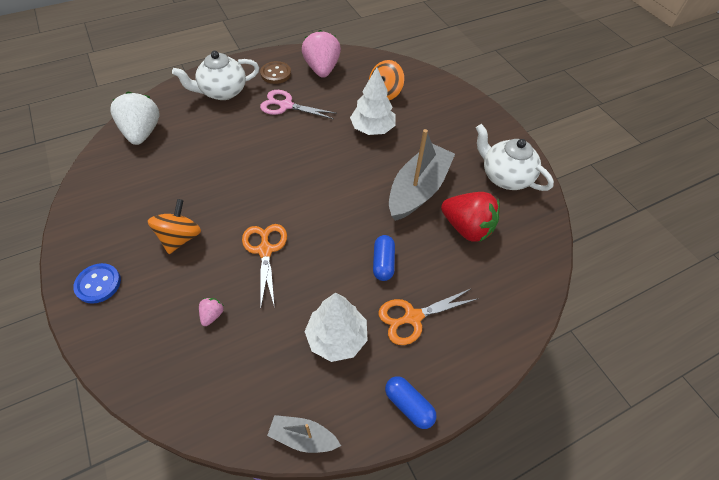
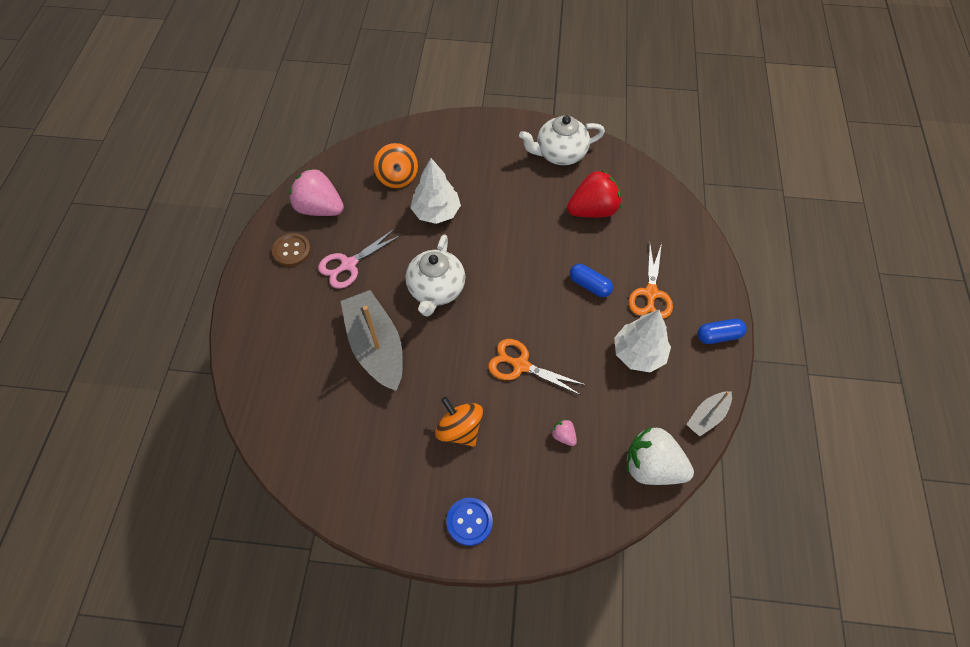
camera: 55 degrees left, 5 degrees up
white strawberry [110,92,160,145] -> white strawberry moved to [627,426,694,485]
white teapot [172,51,259,100] -> white teapot moved to [406,235,465,317]
grey boat [389,129,455,221] -> grey boat moved to [341,290,403,391]

